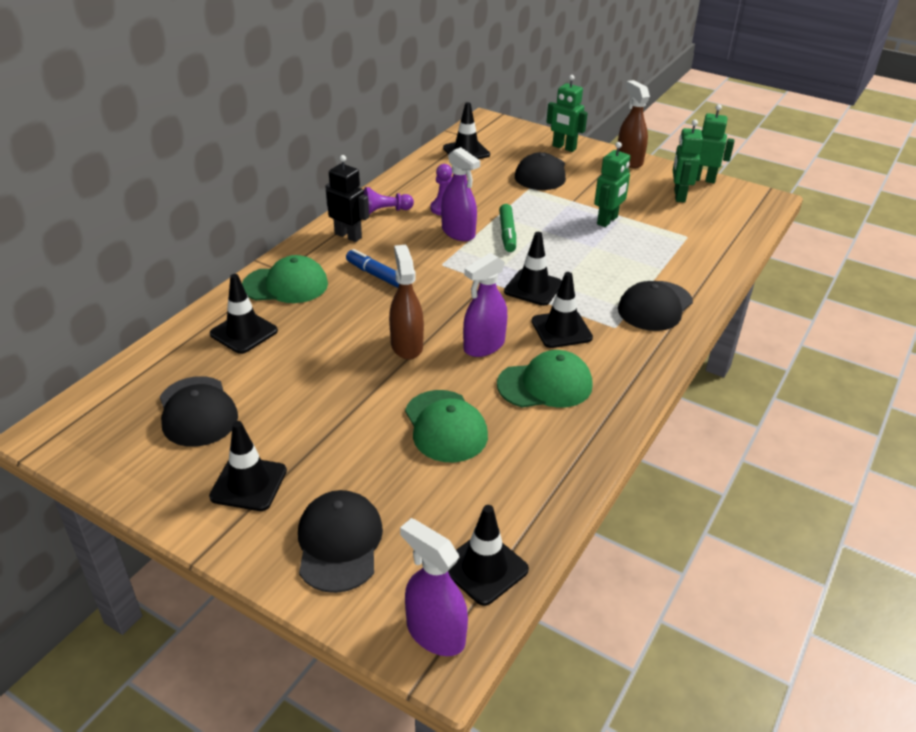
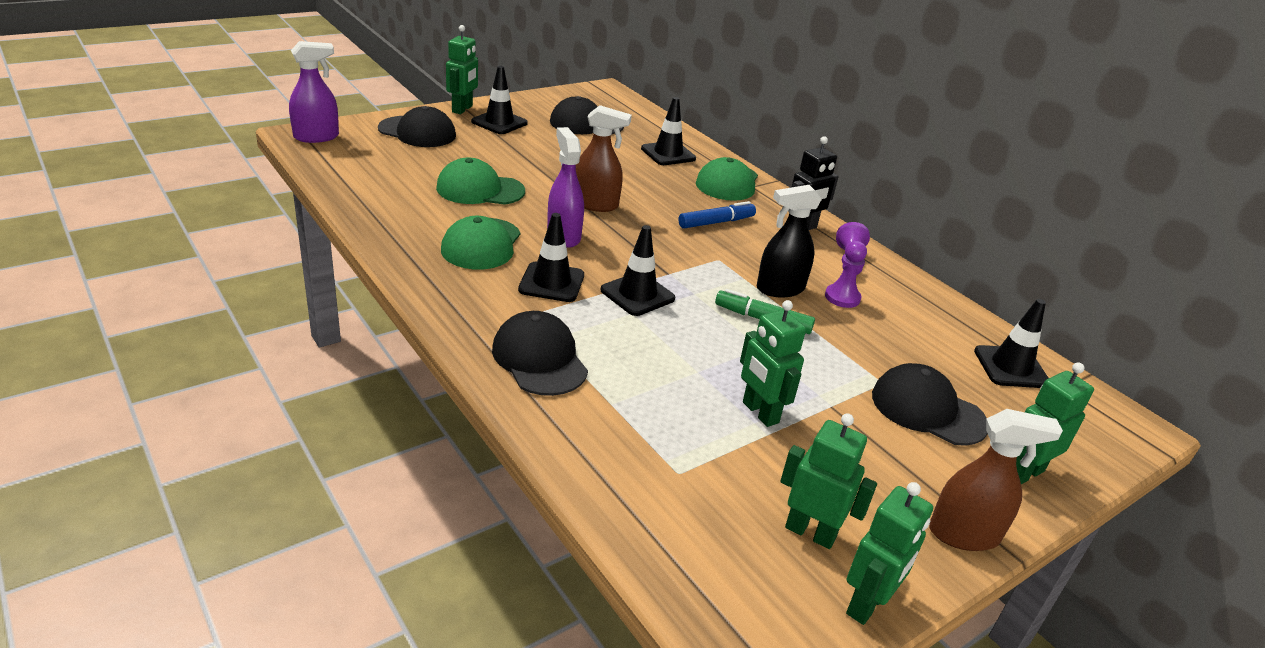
camera: 110 degrees right, 5 degrees down
purple spray bottle [441,147,480,241] -> black spray bottle [757,185,822,298]
black traffic cone [448,505,529,606] -> none
none -> green robot [446,25,478,114]

